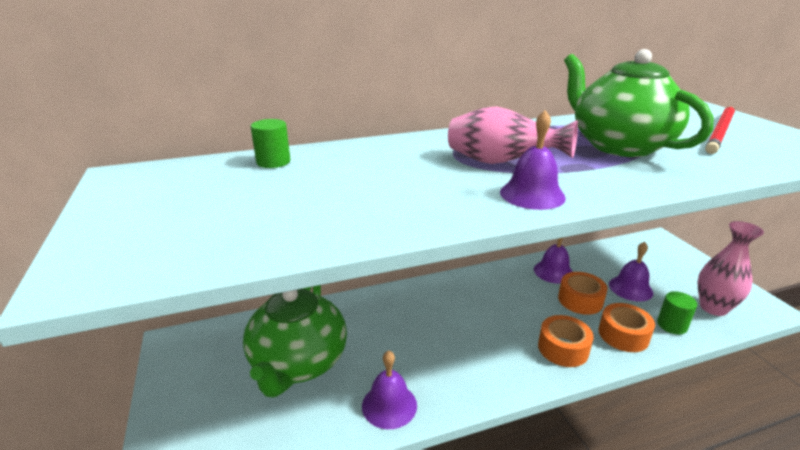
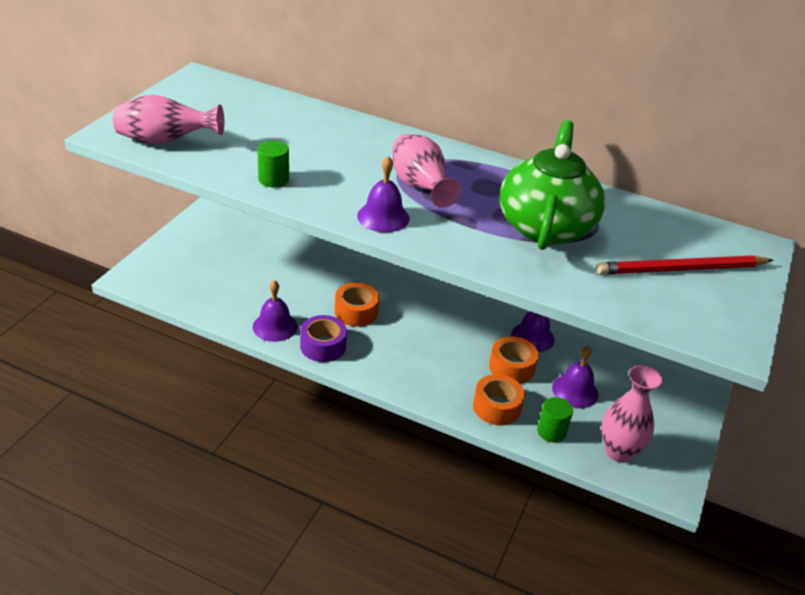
camera: 40 degrees right, 10 degrees up
green teapot [243,285,347,397] -> none
green cylinder [250,119,290,168] -> green cylinder moved to [257,141,289,188]
orange tape [538,315,593,367] -> orange tape moved to [335,283,379,326]
none -> pink vase [113,95,224,145]
none -> purple tape [300,315,347,362]

